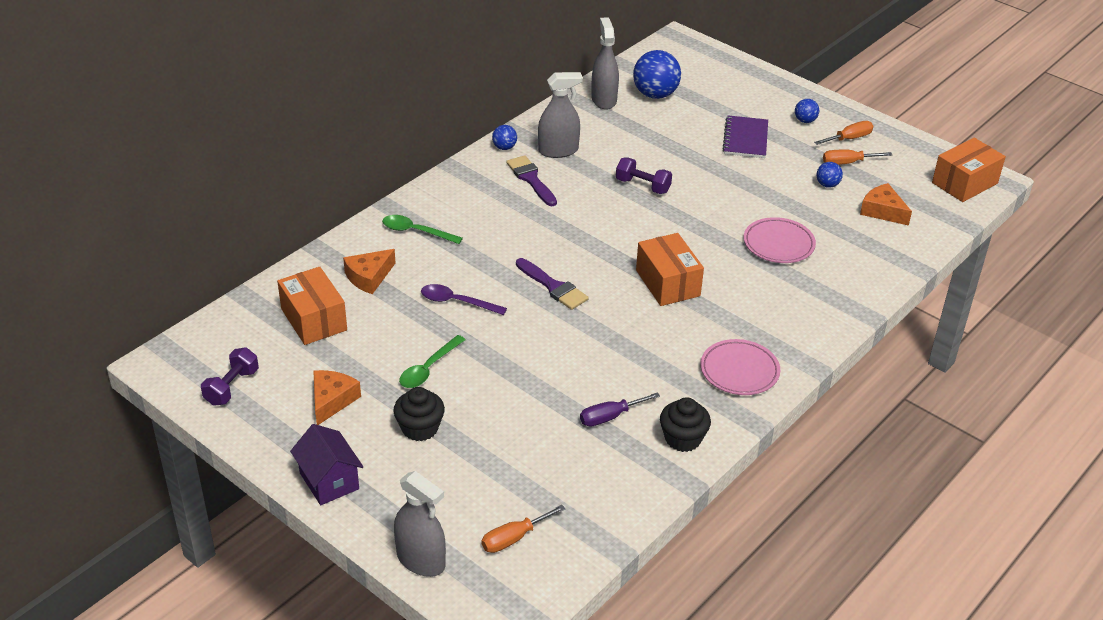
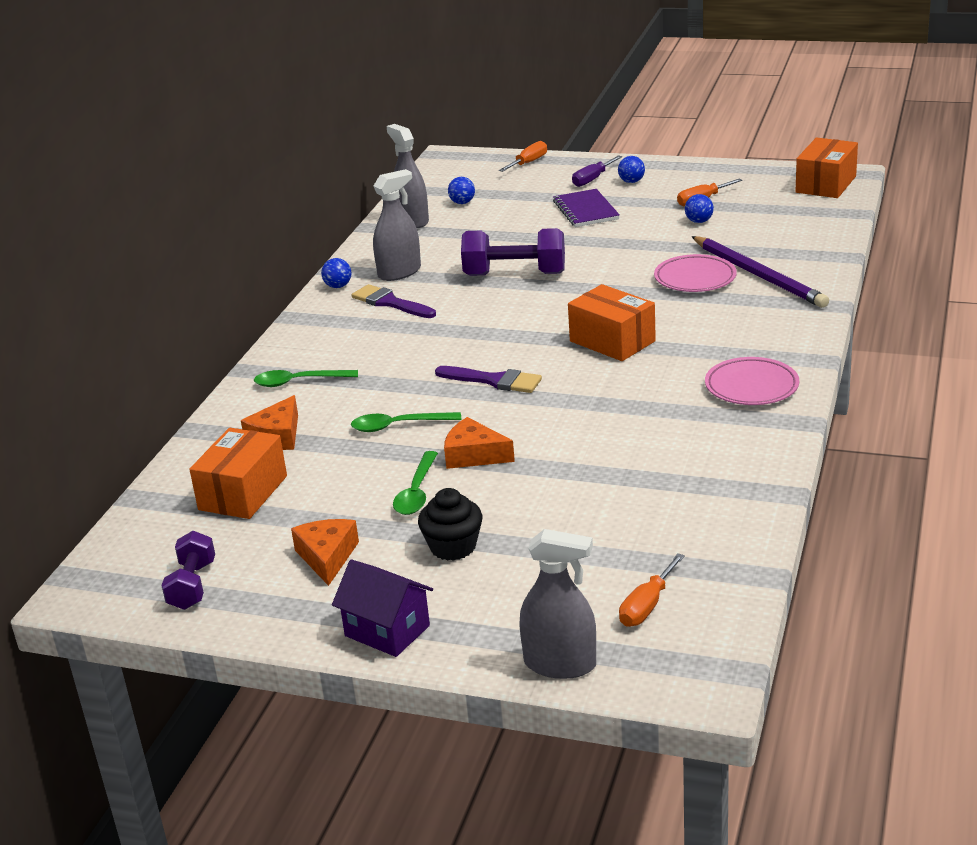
camera: 20 degrees left, 10 degrees down
orange box [277,267,347,345] -> orange box turned 75 degrees clockwise [189,428,287,519]
purple spoon [421,284,507,315] -> green spoon [351,412,461,432]
purple screwdriver [580,392,660,427] -> purple screwdriver moved to [572,155,622,187]
purple dumbbell [616,157,672,194] -> purple dumbbell [461,228,565,276], size x1.63
blue ball [633,50,681,99] -> blue ball [448,177,475,204], size x0.50
black cupcake [660,397,711,452] -> none
orange screwdriver [814,121,873,145] -> orange screwdriver moved to [499,141,547,172]
orange cheese [860,183,912,226] -> orange cheese moved to [444,417,515,469]
none -> purple pencil [692,236,829,308]

